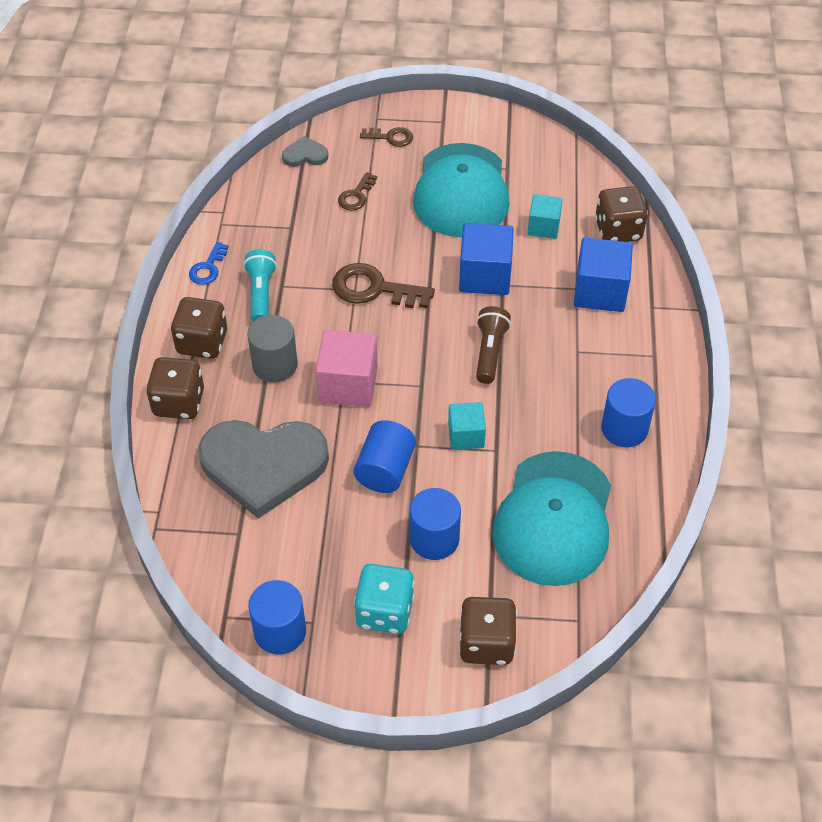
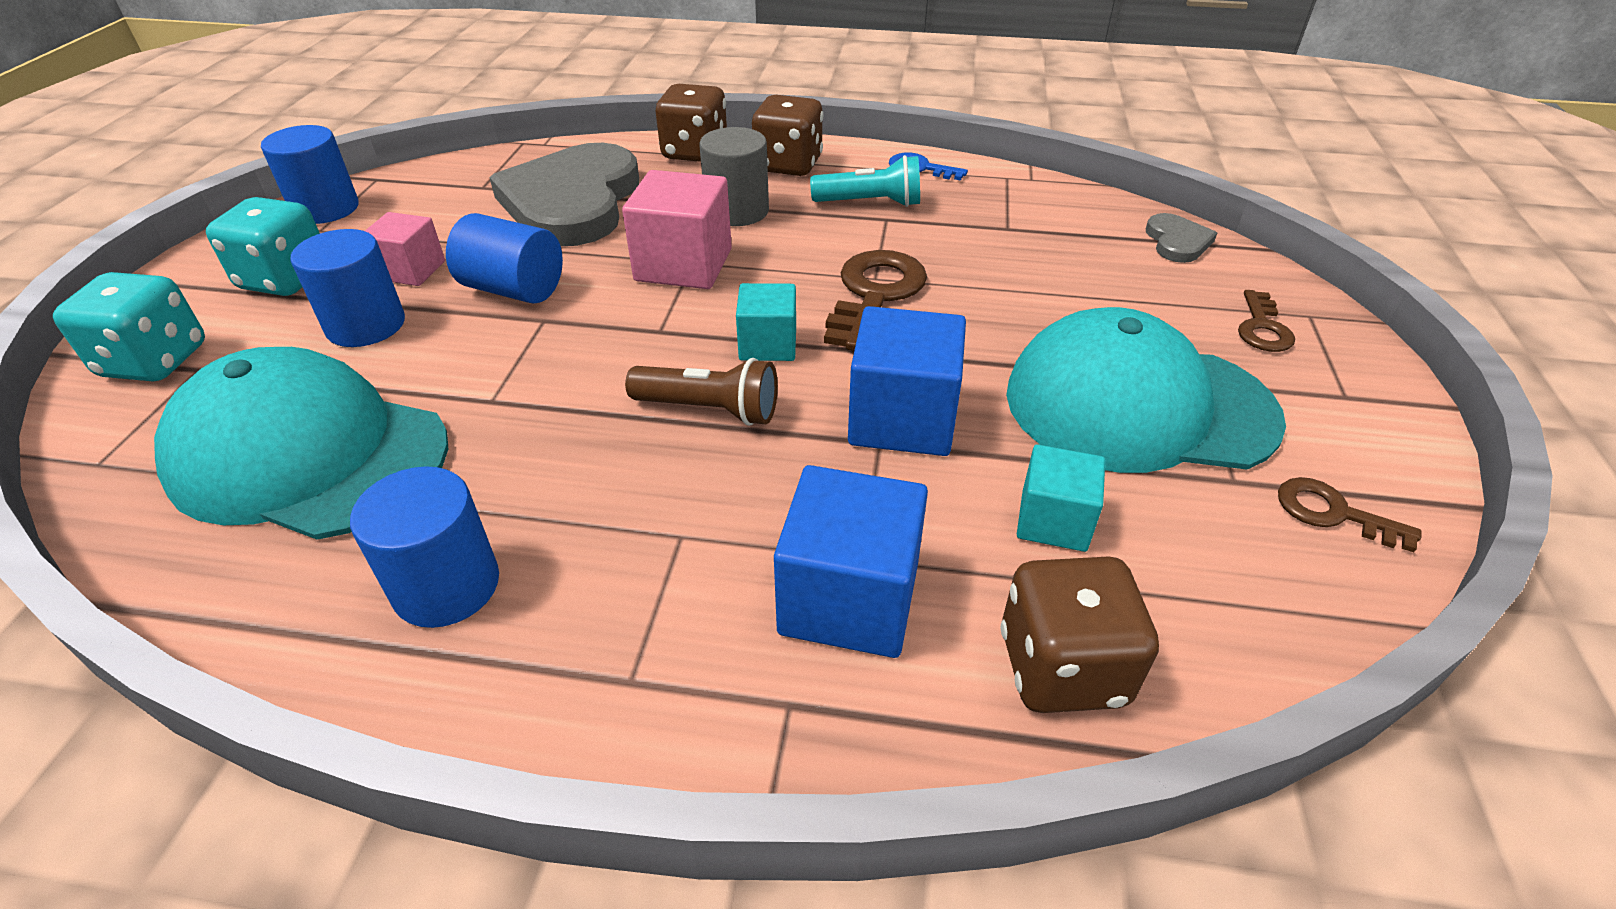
camera: 95 degrees right, 10 degrees down
brown key [338,172,377,211] -> brown key moved to [1278,477,1422,552]
turquoise cube [448,402,486,450] -> turquoise cube moved to [736,283,796,361]
brown dice [459,597,517,665] -> turquoise dice [53,272,205,381]
none -> pink cube [365,212,445,286]

